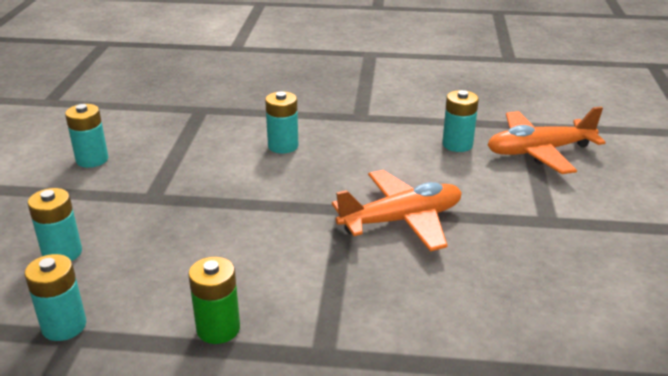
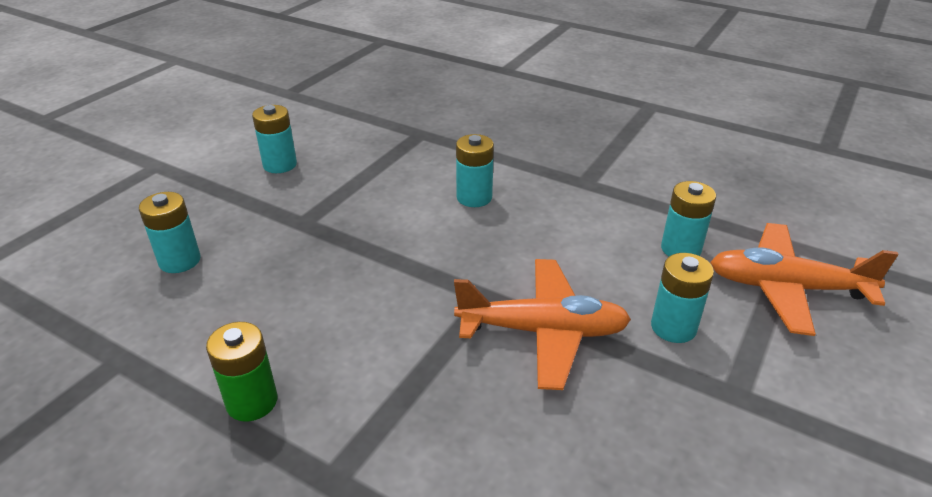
camera: 25 degrees right, 5 degrees up
turquoise battery [24,254,86,341] -> turquoise battery moved to [651,253,714,343]

